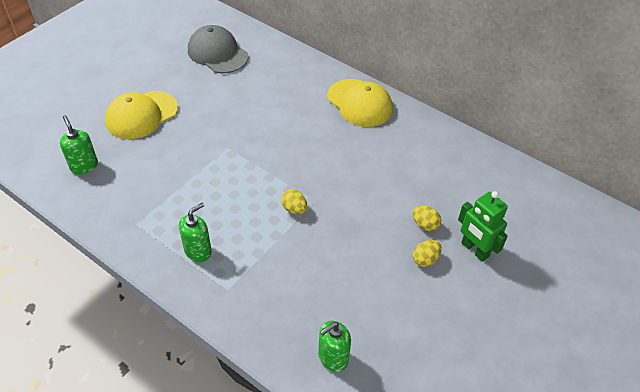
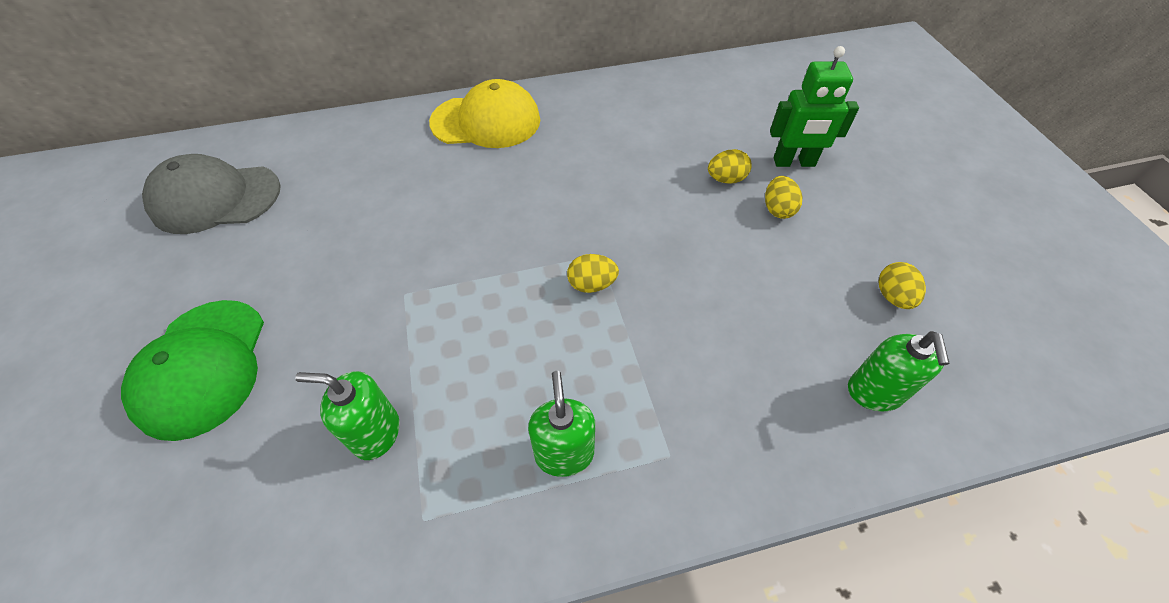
camera: 50 degrees left, 5 degrees up
green soap dispenser [60,115,98,174] -> green soap dispenser moved to [295,371,399,460]
yellow cap [105,91,178,139] -> green cap [121,300,264,441]
none -> yellow egg [878,262,926,309]

